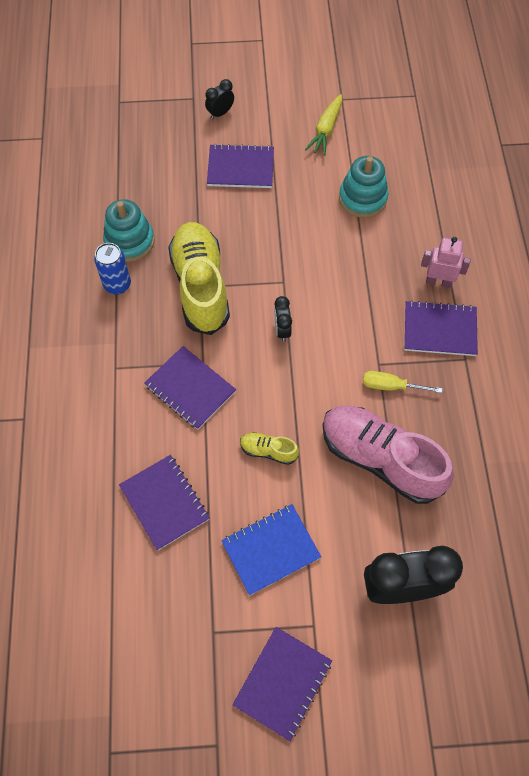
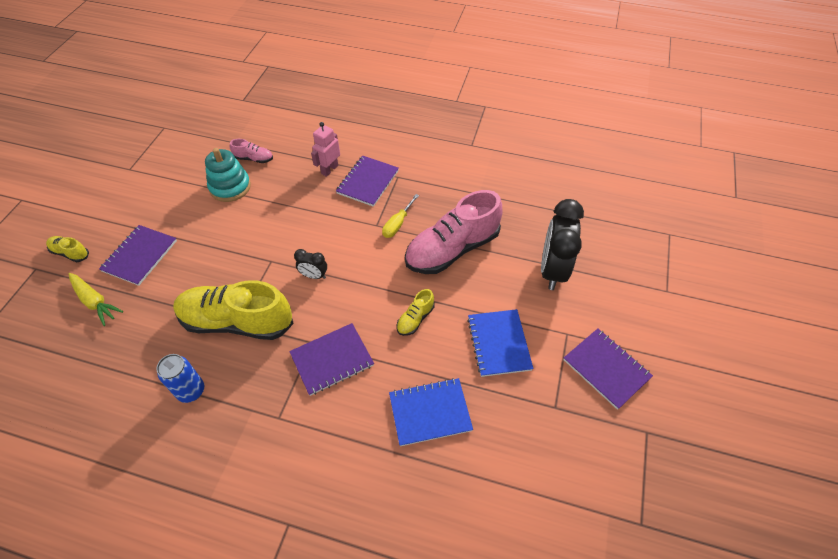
camera: 70 degrees left, 10 degrees down
turquoise stacking toy [103,199,155,262] -> none
purple notebook [119,455,210,551] -> blue notebook [389,378,473,446]
black clock [205,79,234,119] -> yellow shoe [46,236,89,262]
yellow carrot [305,94,342,156] -> yellow carrot moved to [69,273,123,326]
none -> pink shoe [230,139,273,163]

